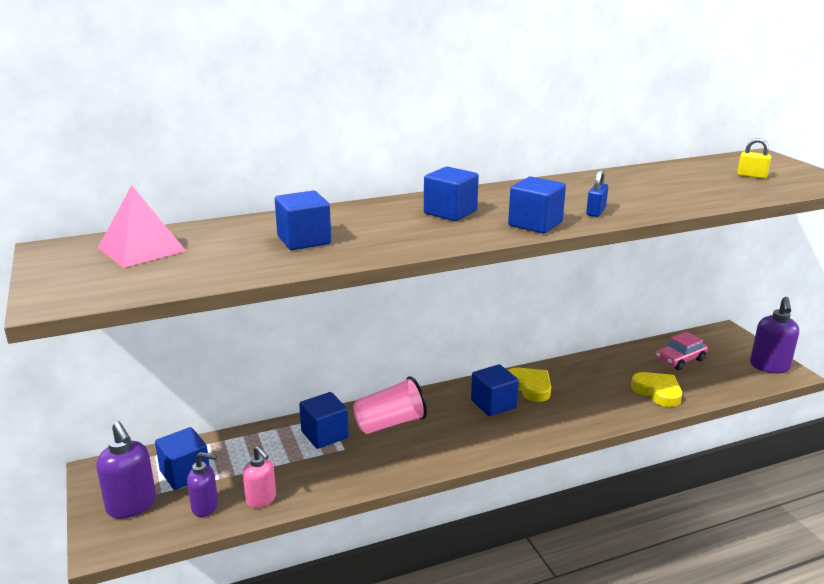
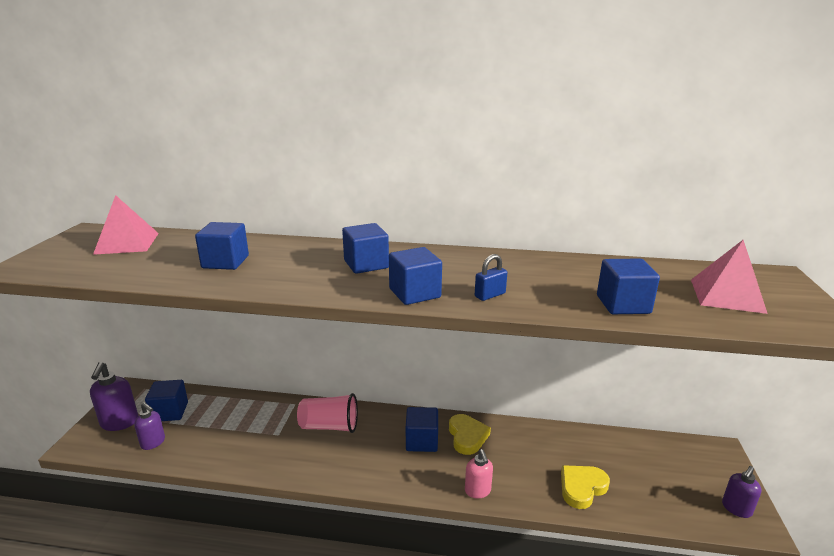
camera: 30 degrees right, 0 degrees up
pink soap dispenser [243,446,276,508] -> pink soap dispenser moved to [465,449,493,498]
blue cube [299,392,349,449] -> blue cube moved to [597,259,660,314]
yellow heart [631,372,682,407] -> yellow heart turned 120 degrees counterclockwise [561,465,610,509]
pink car [655,332,708,370] -> none
yellow padlock [737,138,771,179] -> pink pyramid [691,240,768,314]
purple soap dispenser [750,297,799,373] -> purple soap dispenser [722,466,761,518], size x0.65

